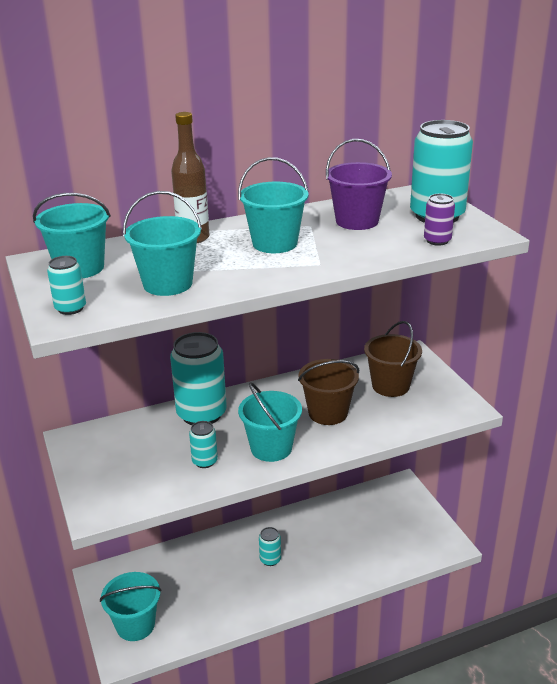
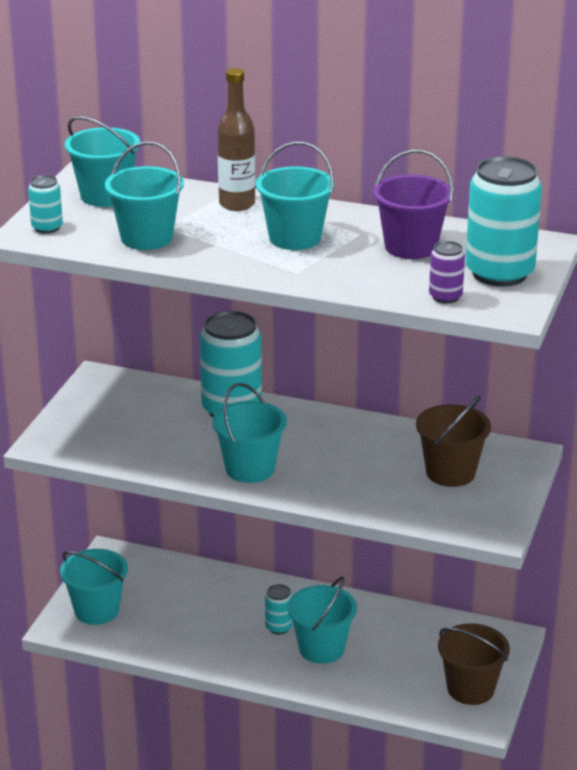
camera: 40 degrees right, 0 degrees up
turquoise can [189,421,218,468] -> none
brown bucket [298,359,359,425] -> brown bucket moved to [438,623,510,705]
none -> turquoise bucket [288,577,357,664]

